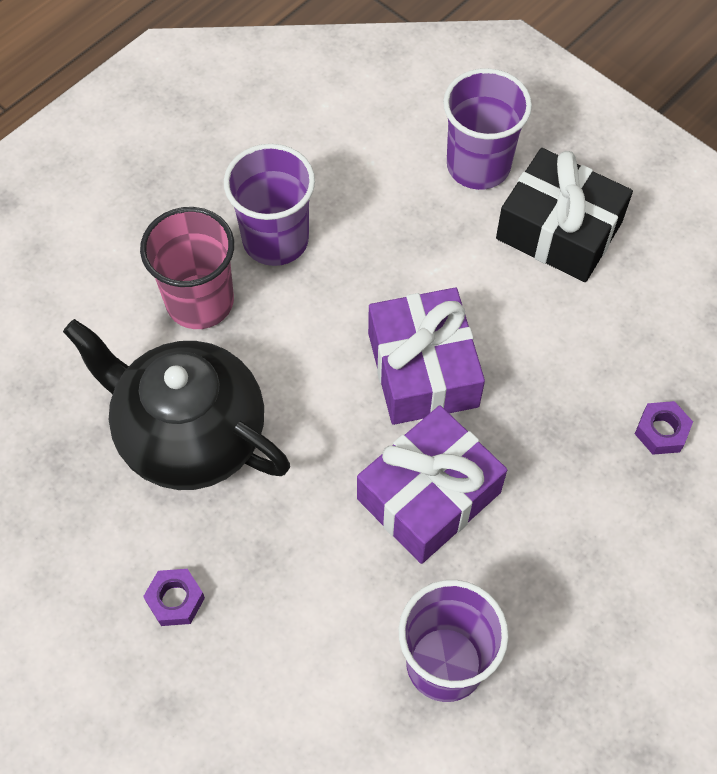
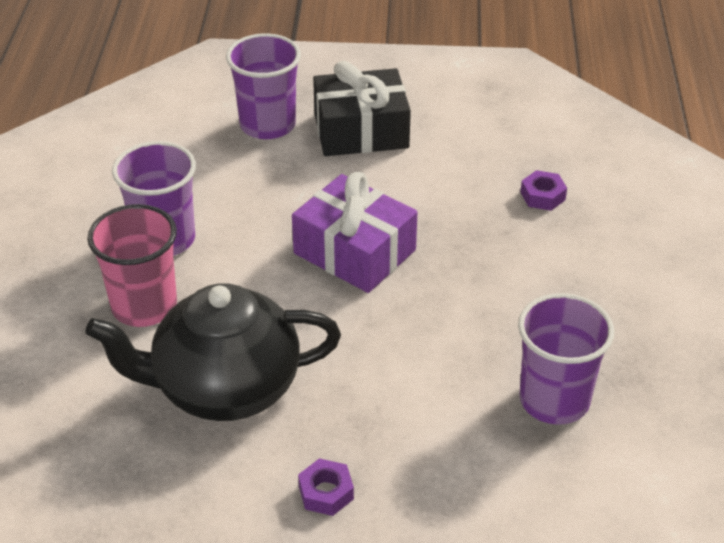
camera: 40 degrees left, 20 degrees down
purple gift [357,405,507,564] -> none

